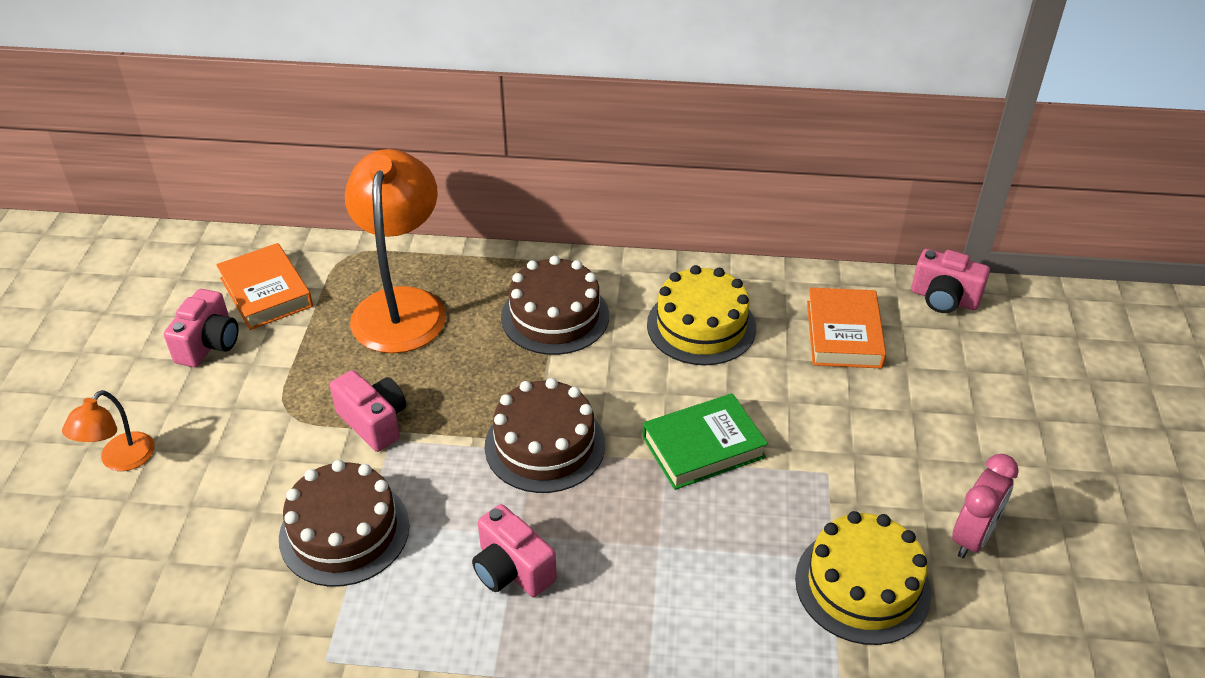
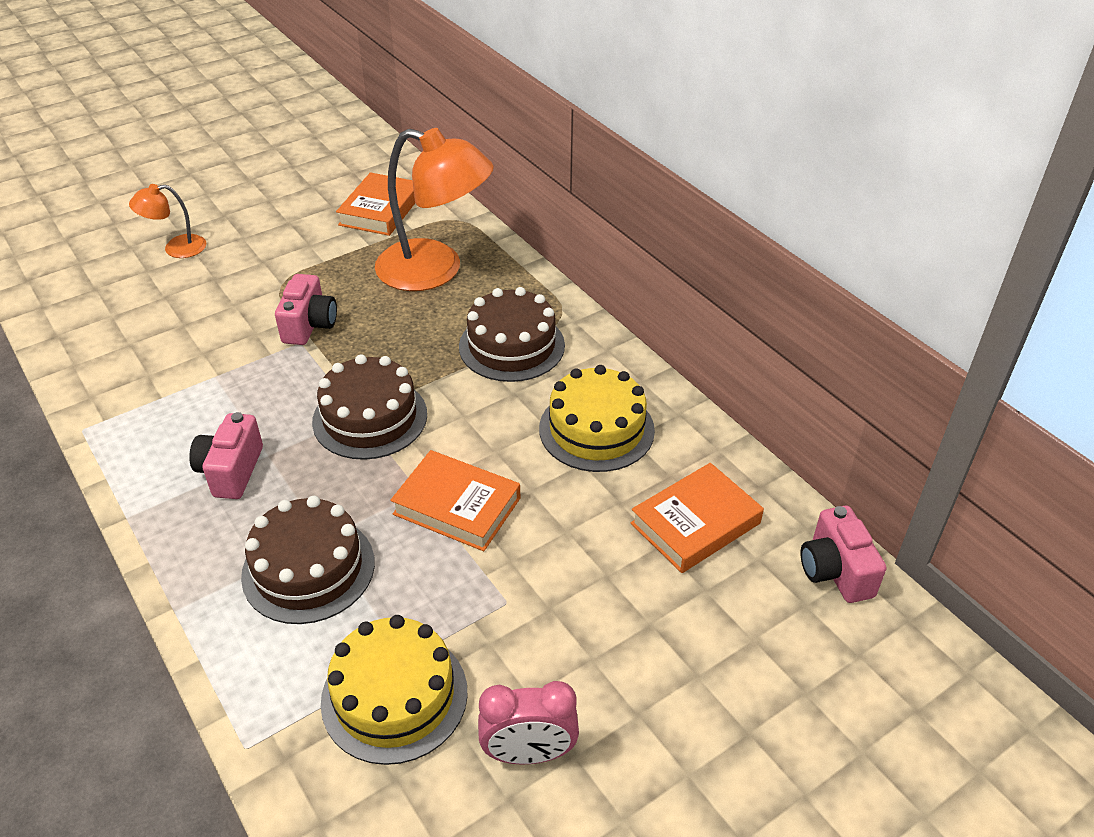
camera: 50 degrees right, 0 degrees up
pink camera [164,289,238,367] -> none
brown cake [279,460,410,587] -> brown cake moved to [241,496,375,624]
orange lamp [345,149,446,353] -> orange lamp turned 60 degrees clockwise [375,128,494,291]
green book [642,393,768,490] -> orange book [390,450,520,551]

